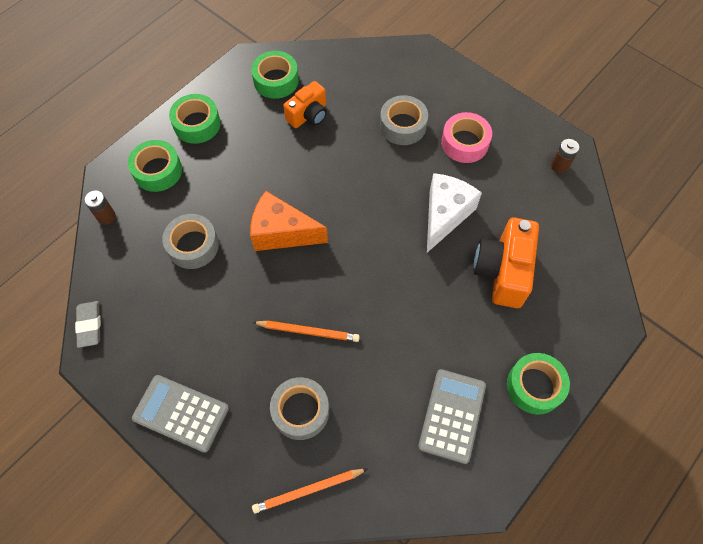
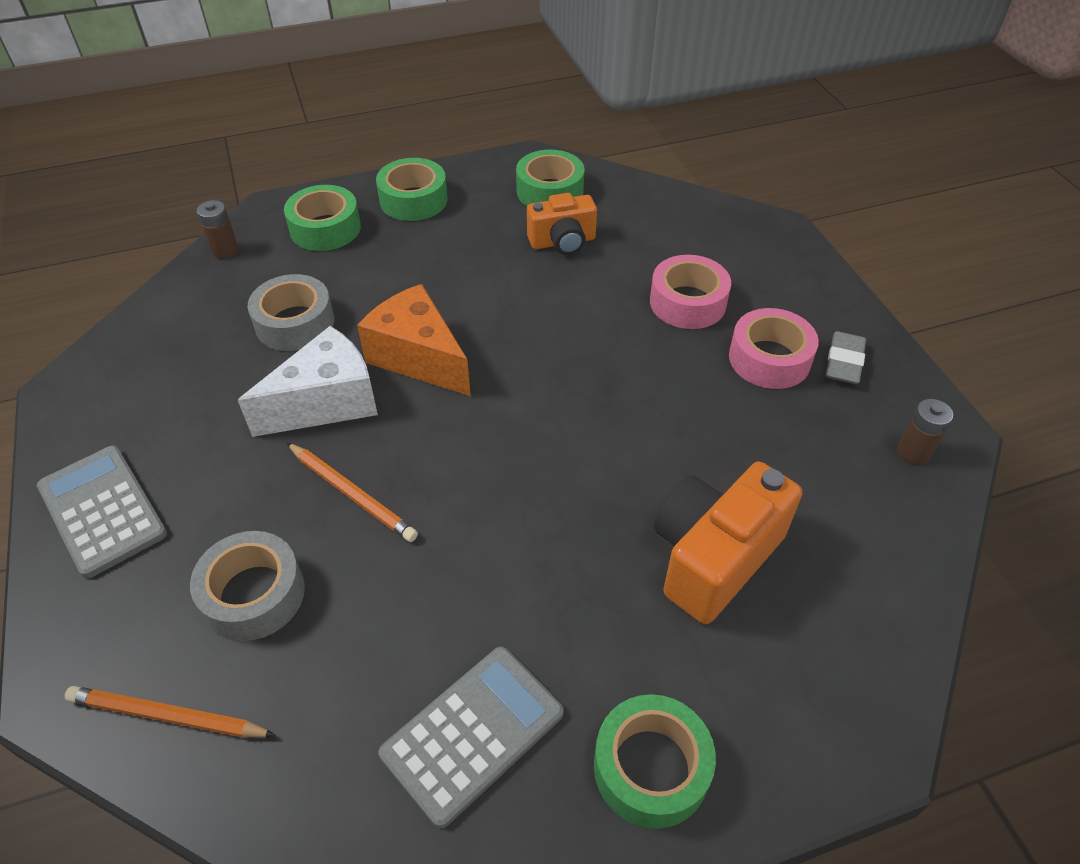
camera: 30 degrees right, 15 degrees down
grey eraser [75,301,101,348] -> grey eraser moved to [826,331,866,384]
grey tape [380,95,428,145] -> pink tape [650,255,731,329]
white cheese [427,173,482,253] -> white cheese moved to [238,326,378,437]

